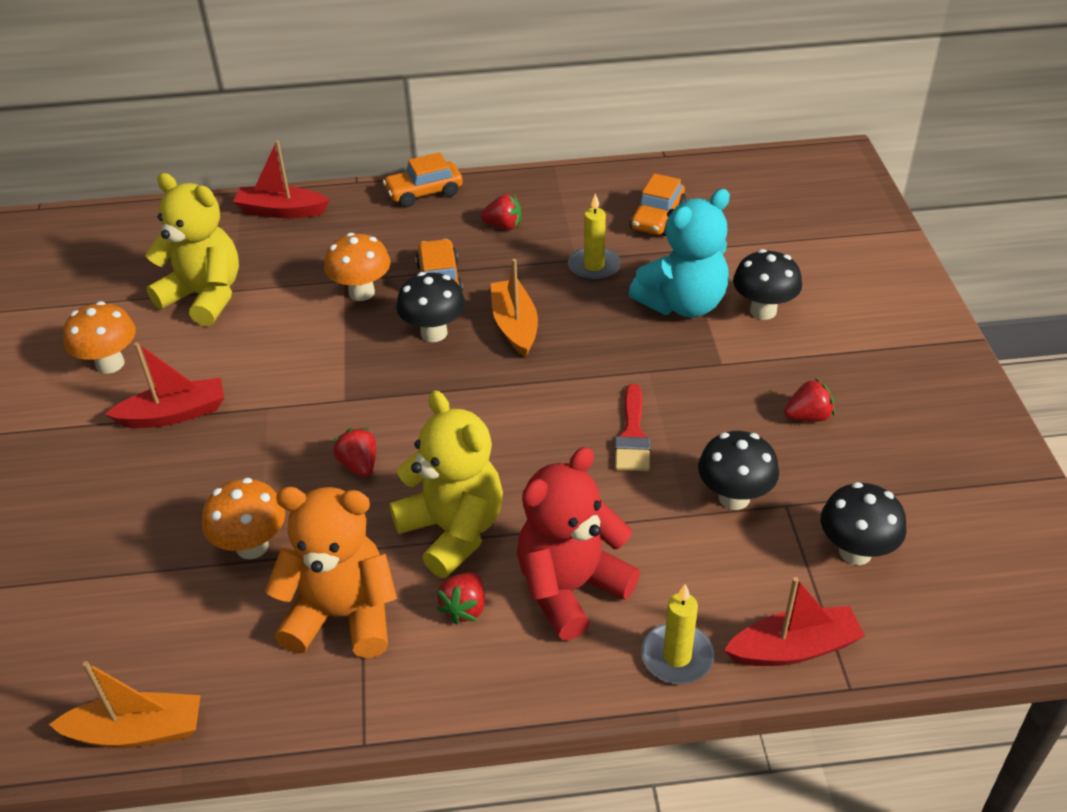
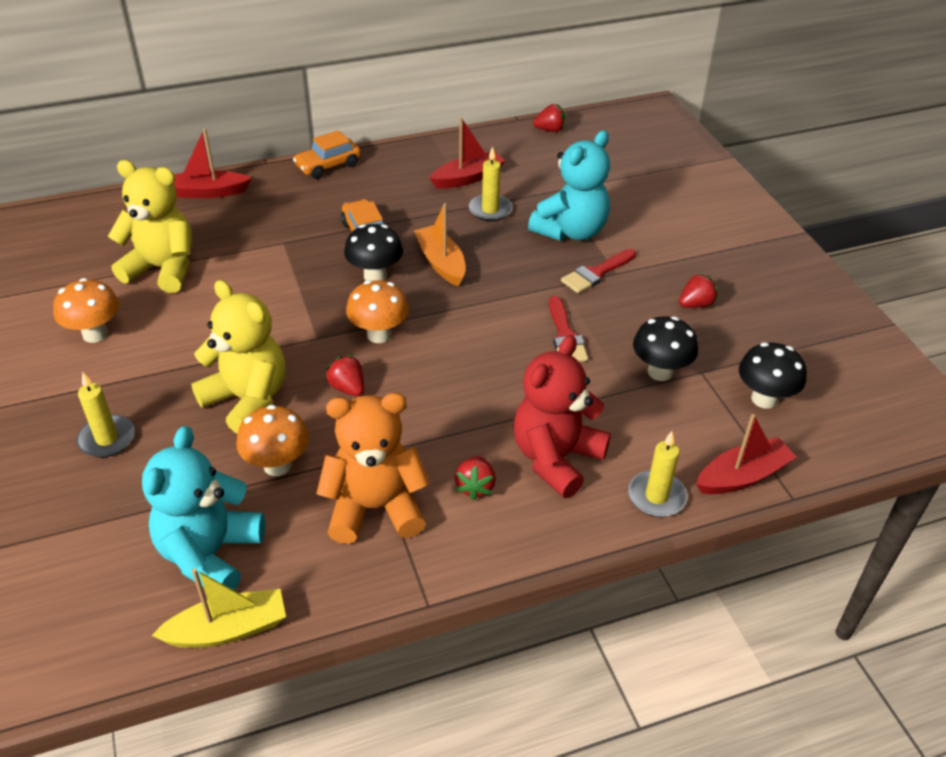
camera: 15 degrees left, 0 degrees up
orange boat [49,661,201,748] -> yellow boat [151,568,286,648]
red boat [105,342,224,428] -> red boat moved to [429,118,505,189]
orange mushroom [324,233,390,301] -> orange mushroom moved to [346,280,409,343]
yellow teddy bear [390,391,503,578] -> yellow teddy bear moved to [191,280,285,434]
red strawberry [481,194,521,230] -> red strawberry moved to [533,104,565,132]
orange car [630,173,686,236] -> none
black mushroom [733,249,802,320] -> none
none -> yellow candle [76,372,135,458]
none -> turquoise teddy bear [142,426,265,591]
none -> red brush [561,249,636,293]

